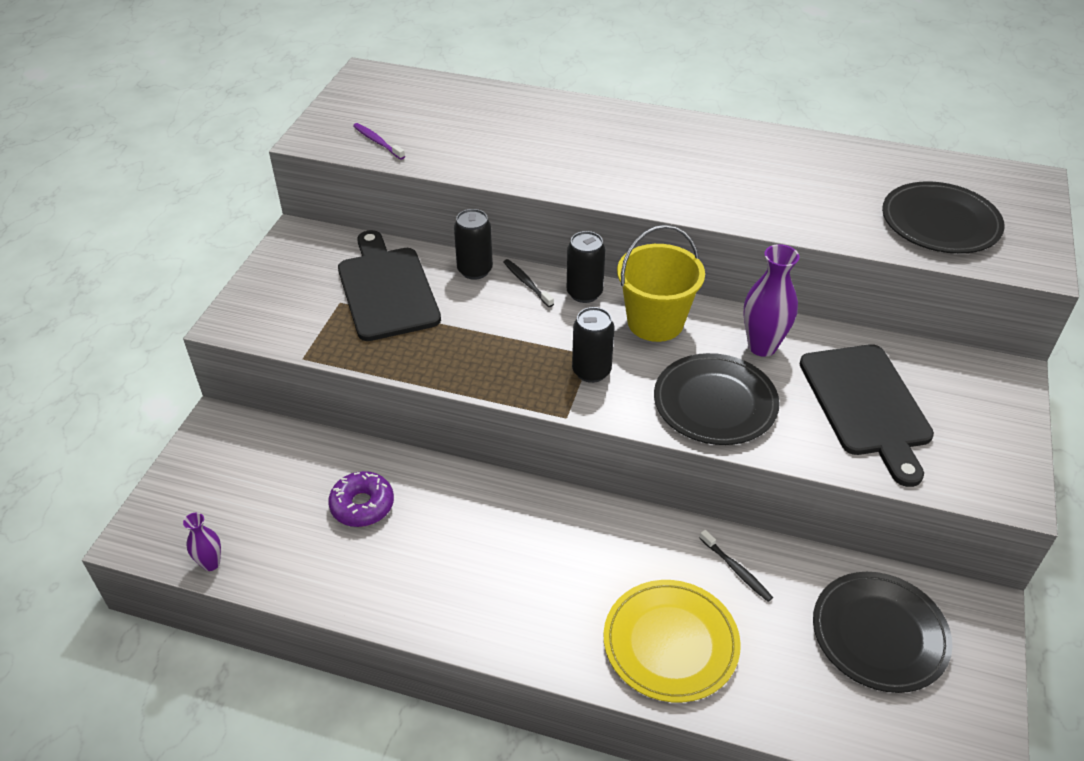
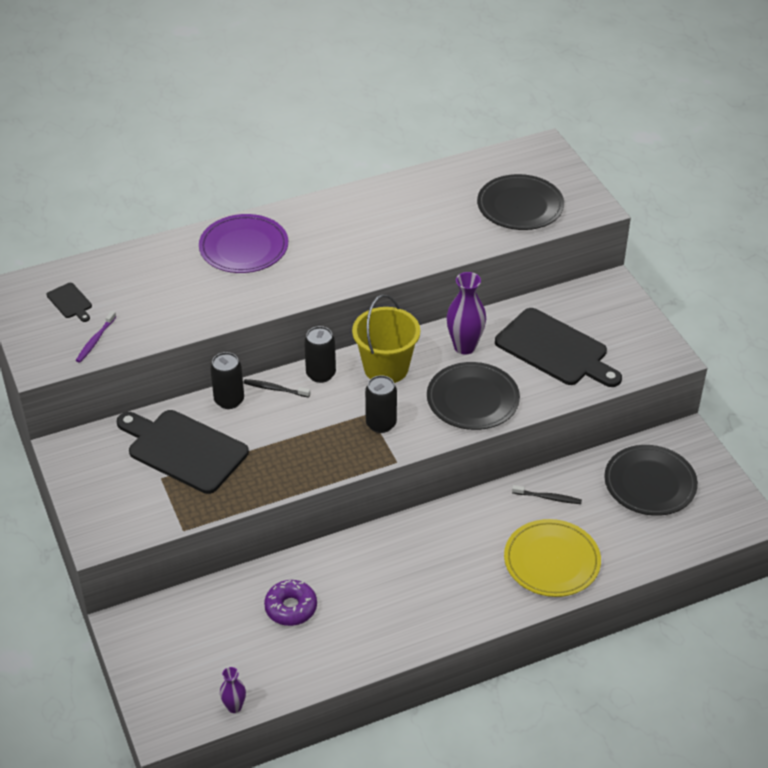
camera: 40 degrees left, 0 degrees up
purple toothbrush [353,123,405,160] -> purple toothbrush turned 75 degrees counterclockwise [76,311,116,363]
none -> black cutting board [47,283,92,322]
none -> purple plate [199,214,288,273]

